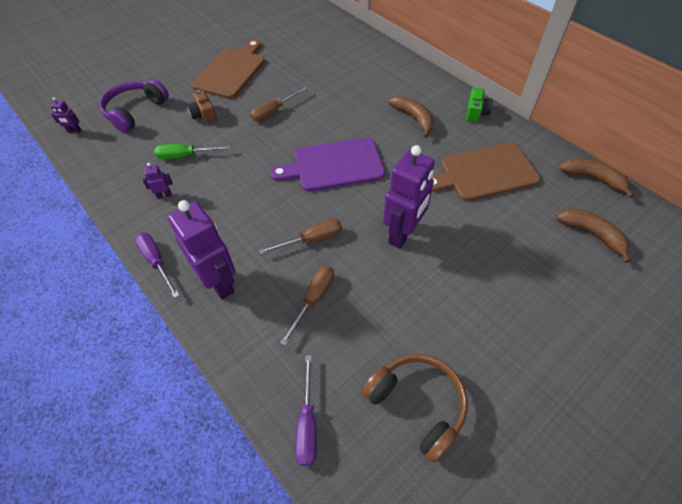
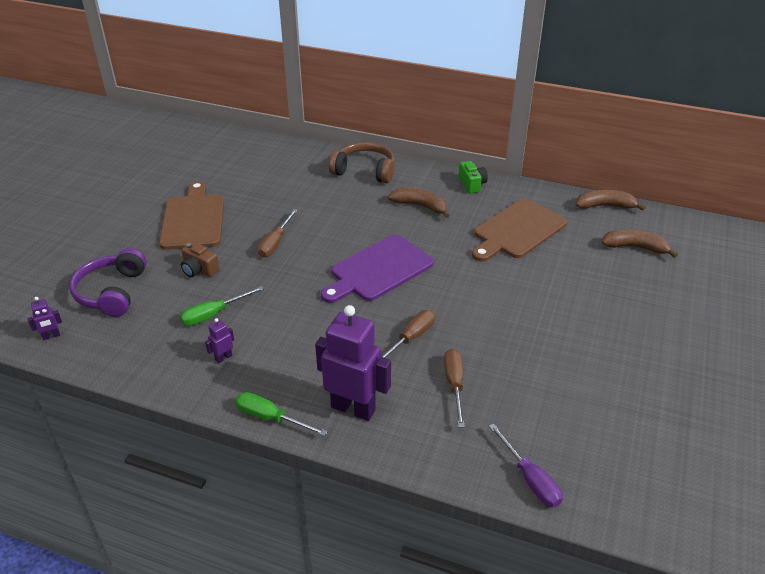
camera: 30 degrees left, 15 degrees down
purple screwdriver [135,232,179,298] -> green screwdriver [235,392,328,436]
brown headphones [362,354,468,463] -> brown headphones moved to [329,142,395,183]
purple robot [383,145,435,249] -> none

